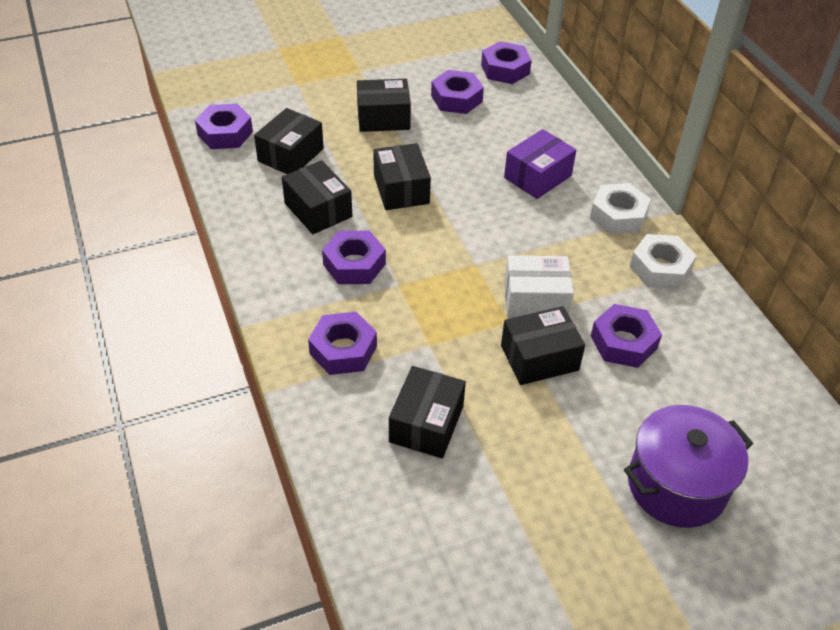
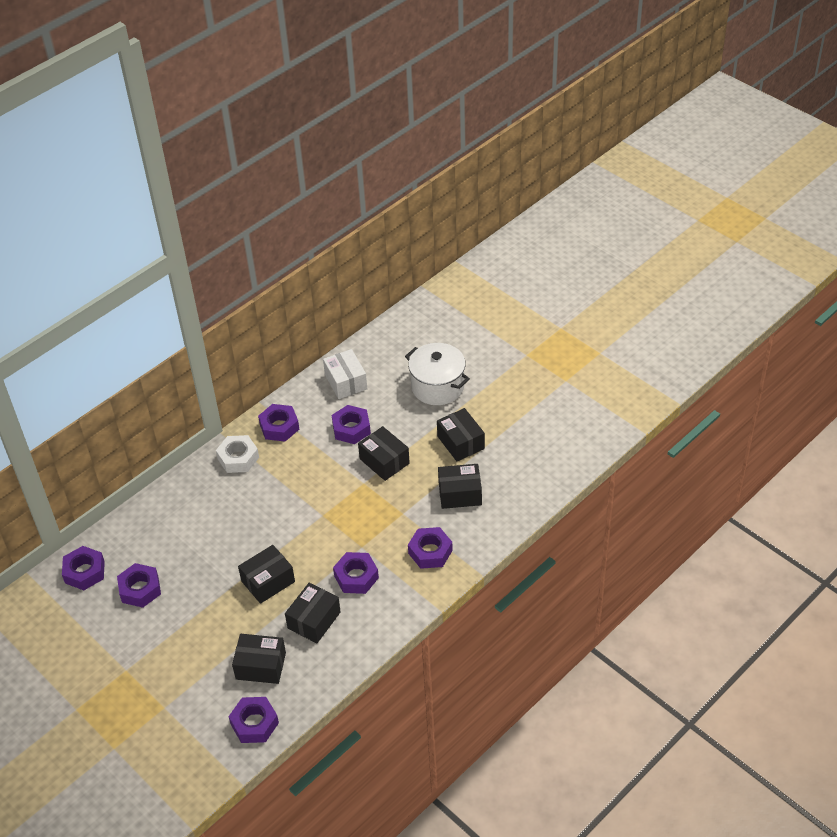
camera: 110 degrees left, 0 degrees up
black box [357,79,411,132] -> black box moved to [437,408,485,461]
purple box [504,129,576,199] -> none
white box [504,255,574,318] -> white box moved to [323,349,367,399]
purple pot [624,405,753,528] -> white pot [405,343,470,405]
white nut [629,234,697,289] -> purple nut [258,404,299,442]

